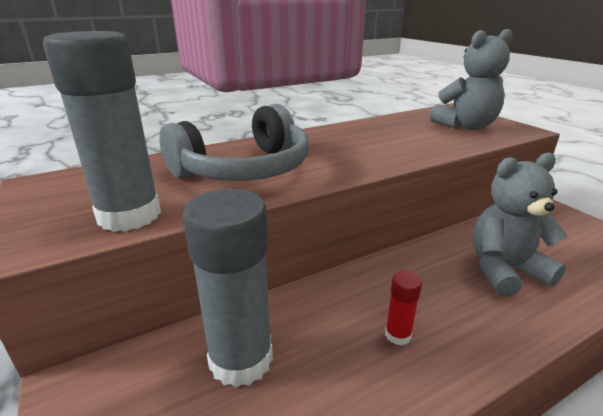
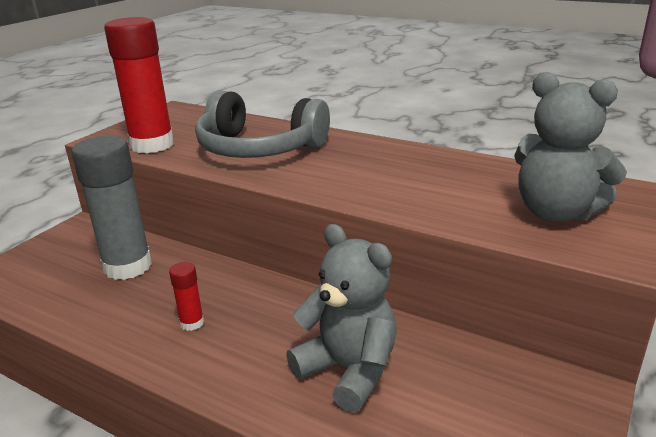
camera: 60 degrees right, 0 degrees up
grey glue stick [43,31,161,232] -> red glue stick [104,17,174,154]

